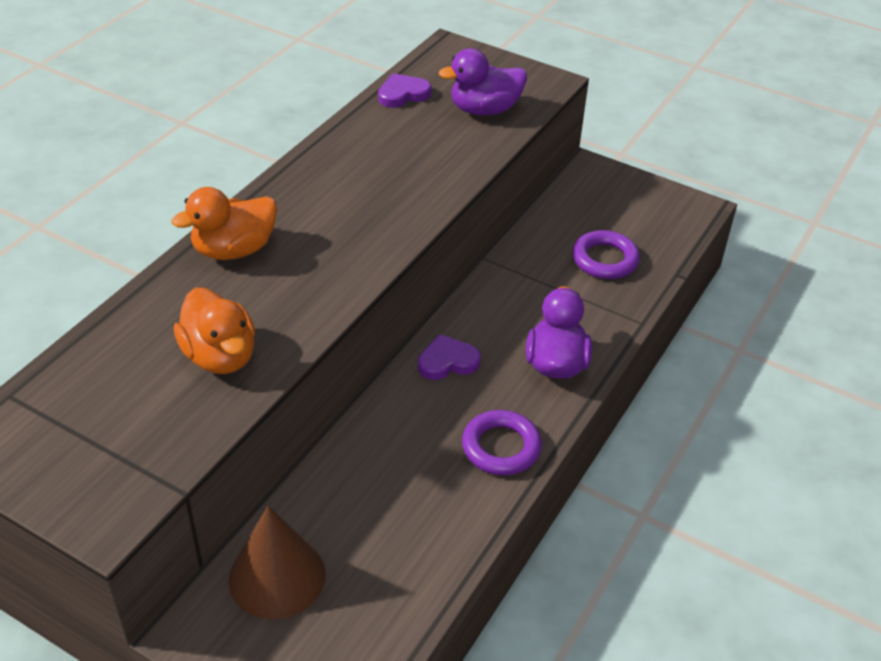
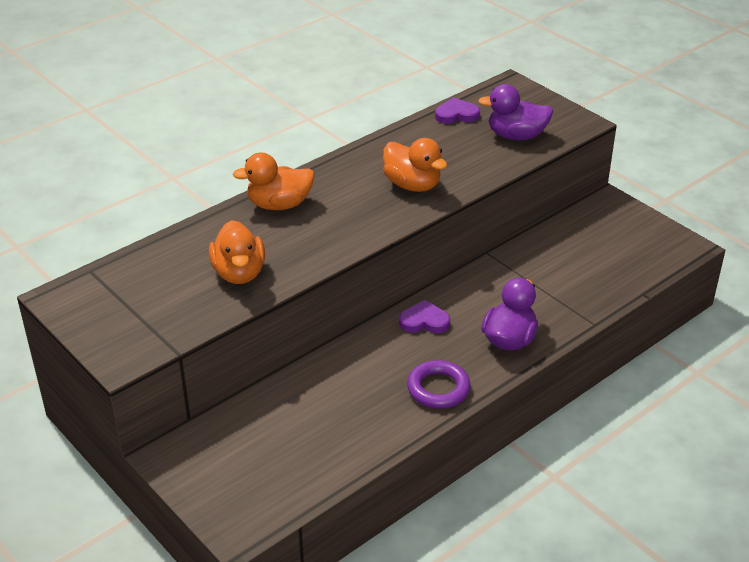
camera: 20 degrees right, 5 degrees down
brown cone [229,505,326,619] -> none
purple ring [572,230,640,279] -> none
none -> orange duck [383,138,448,192]

